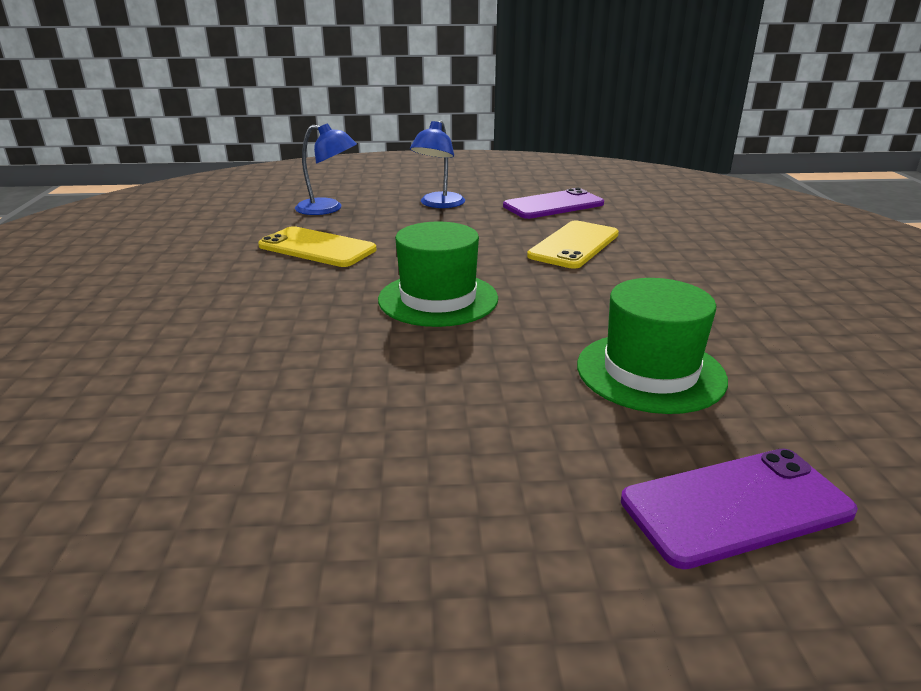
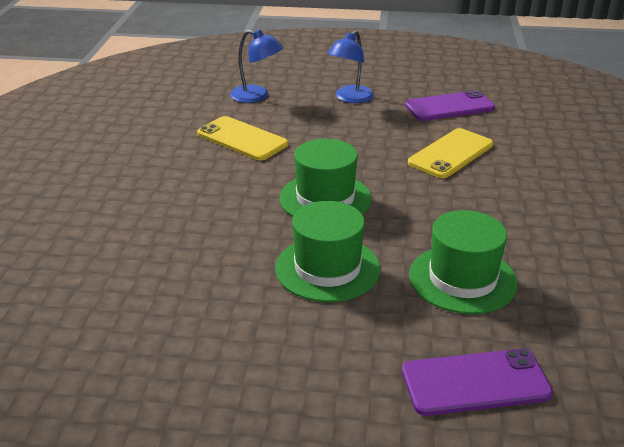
camera: 10 degrees right, 5 degrees up
none -> green hat [275,201,380,302]

